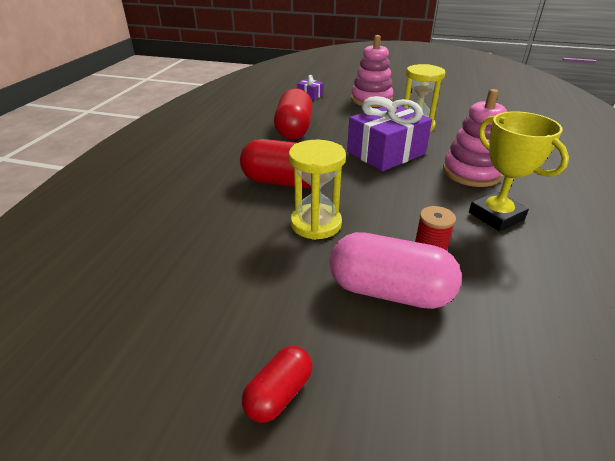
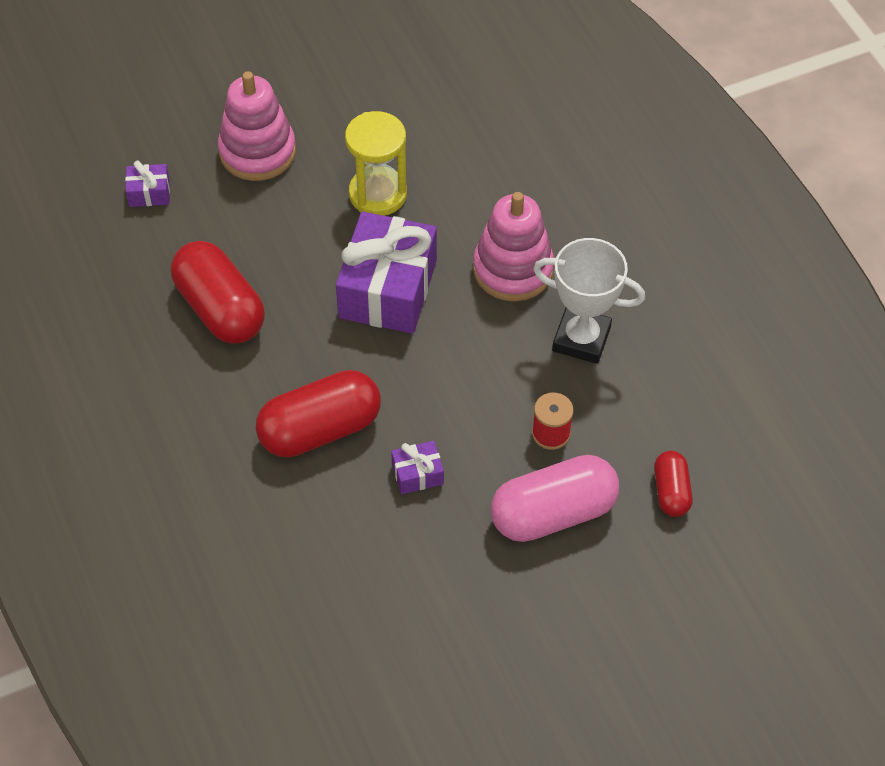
camera: 40 degrees left, 20 degrees up
red capsule [242,346,313,422] -> red capsule moved to [654,451,693,517]
yellow hourglass [289,140,346,240] -> purple gift [391,441,444,494]
yellow trophy [469,111,569,232] -> white trophy [533,238,645,364]

